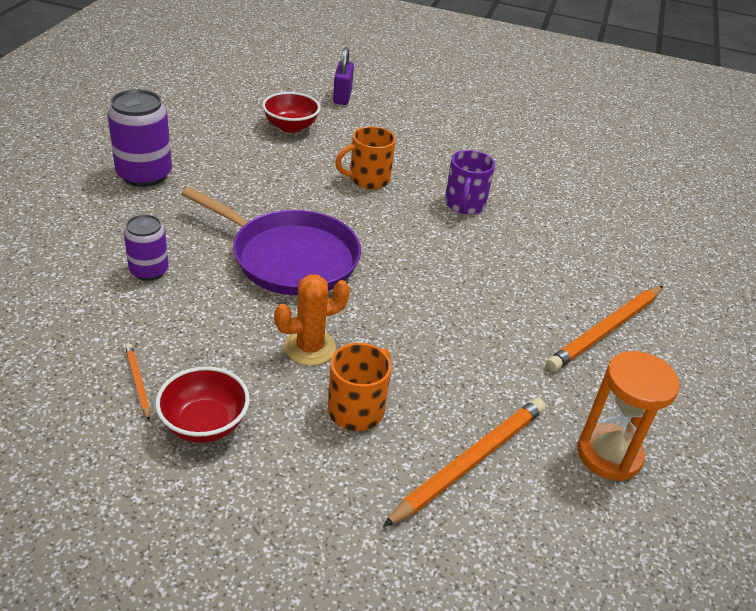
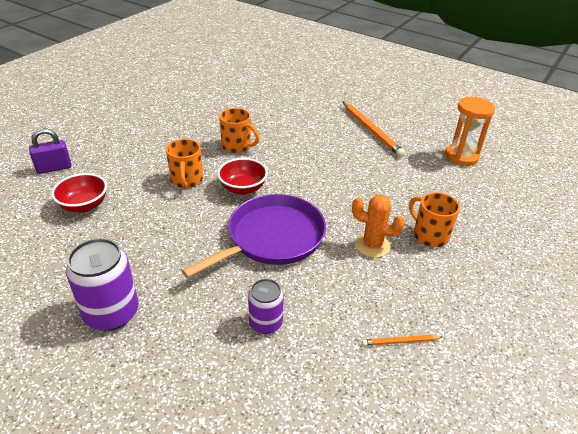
camera: 70 degrees left, 0 degrees up
red bowl [155,366,250,443] -> red bowl moved to [217,158,268,195]
orange cactus [274,274,350,365] -> orange cactus turned 60 degrees counterclockwise [352,195,405,258]
purple padlock [333,47,354,105] -> purple padlock turned 45 degrees counterclockwise [29,129,71,174]
orange pencil [383,398,545,527] -> none
purple mug [445,150,495,214] -> orange mug [219,108,260,153]

